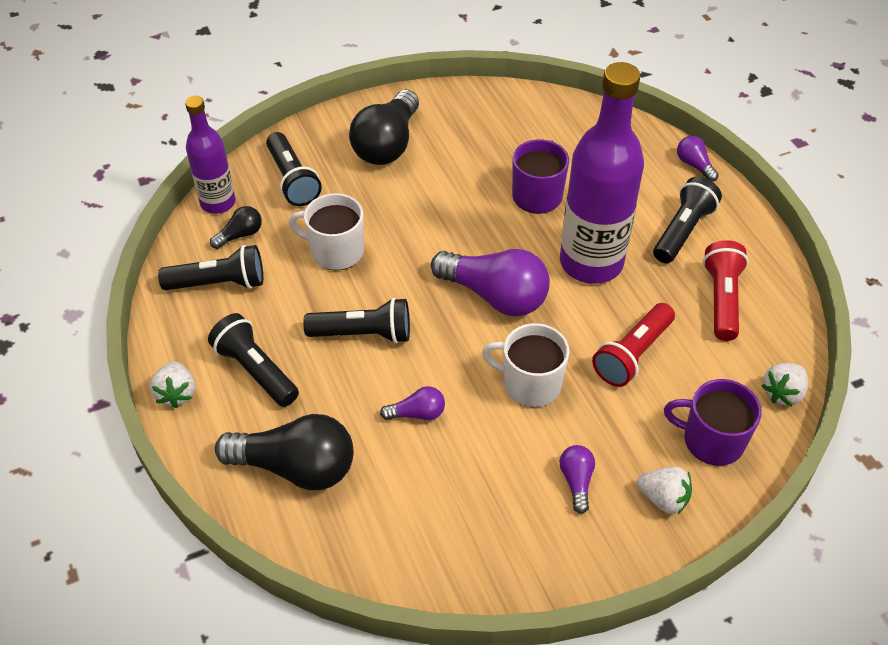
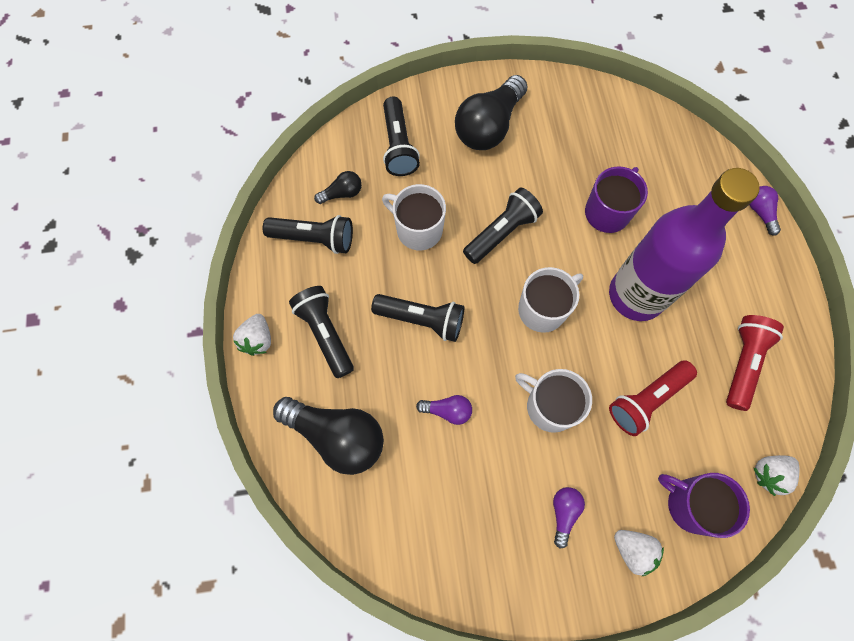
camera: 15 degrees right, 20 degrees up
purple bottle [185,96,235,214] -> none
purple light bulb [431,249,550,316] -> white mug [518,267,583,333]
black flashlight [653,177,722,263] -> black flashlight moved to [463,188,543,264]

